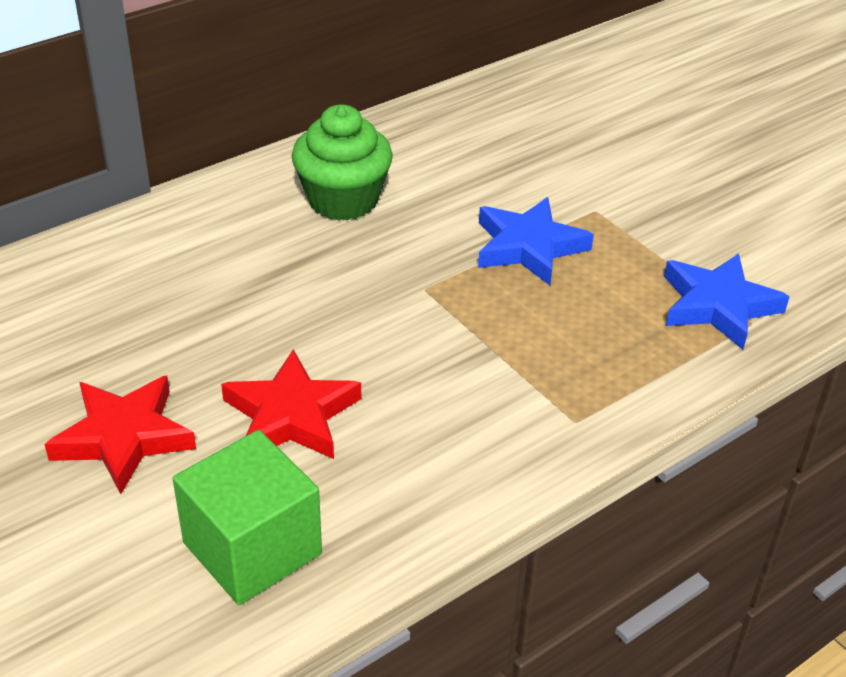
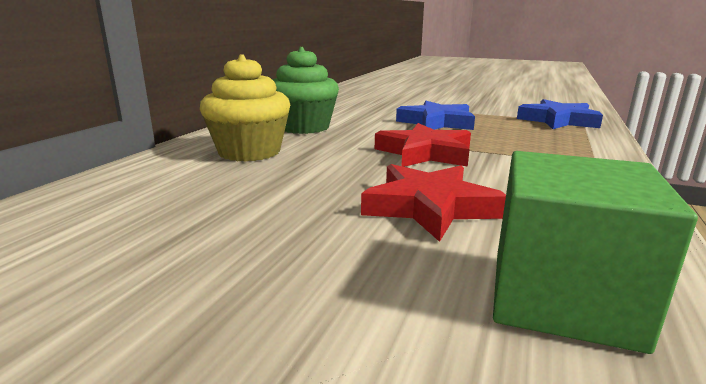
camera: 30 degrees left, 20 degrees down
red star [44,376,196,494] -> red star moved to [375,123,471,167]
none -> yellow cupcake [200,55,290,162]

